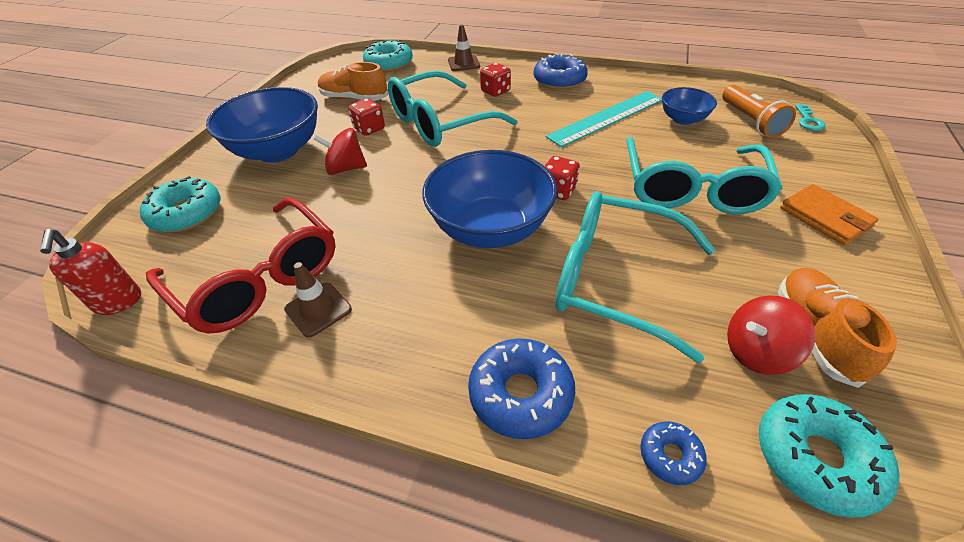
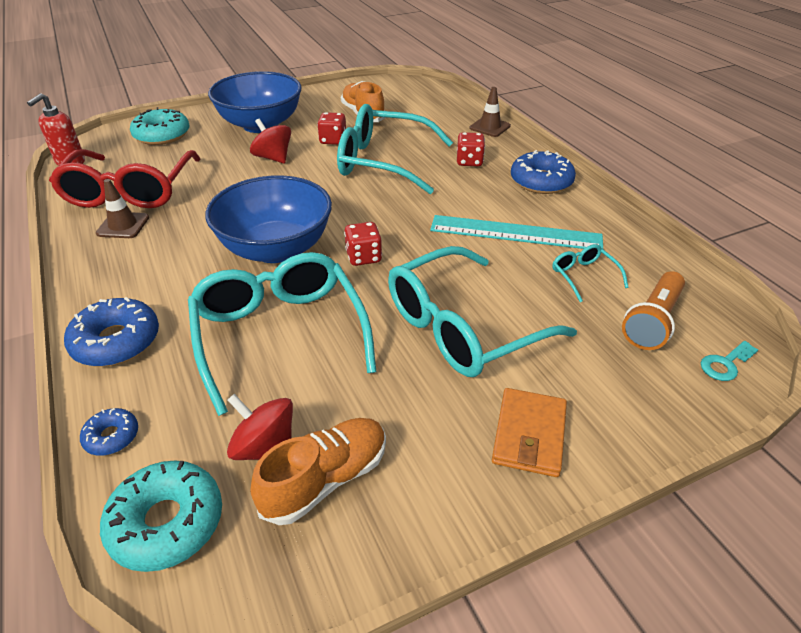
camera: 45 degrees right, 5 degrees down
turquoise donut [363,39,413,72] -> none
blue bowl [662,87,717,125] -> turquoise glasses [552,244,629,302]

